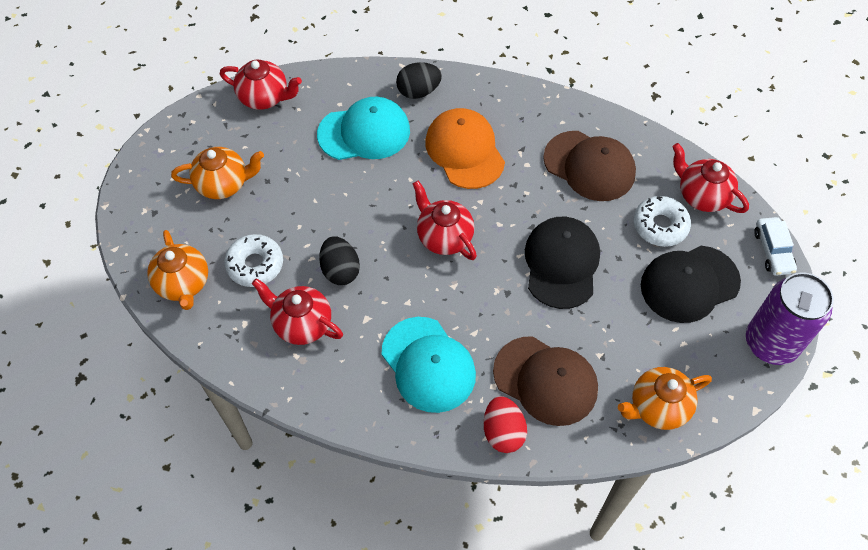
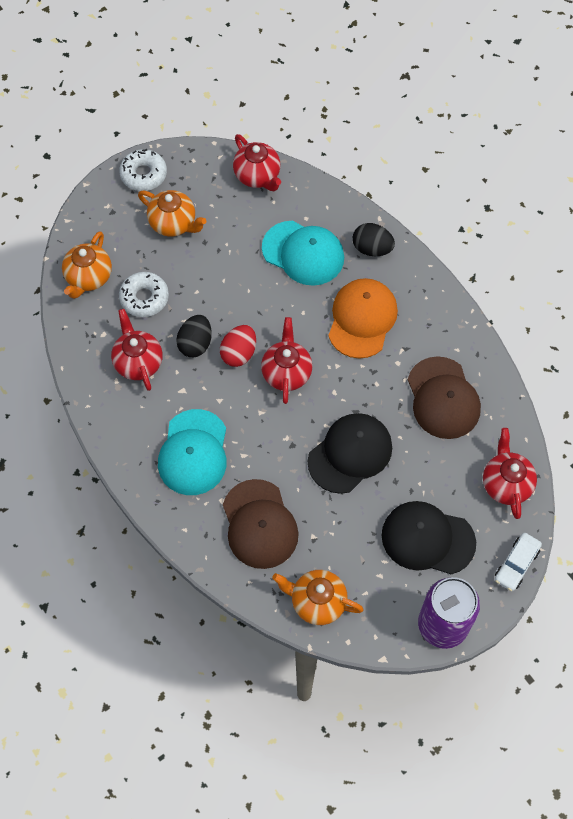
camera: 40 degrees right, 5 degrees up
red egg [484,396,527,453] -> red egg moved to [220,325,256,367]
white donut [633,196,691,247] -> white donut moved to [119,149,167,191]

